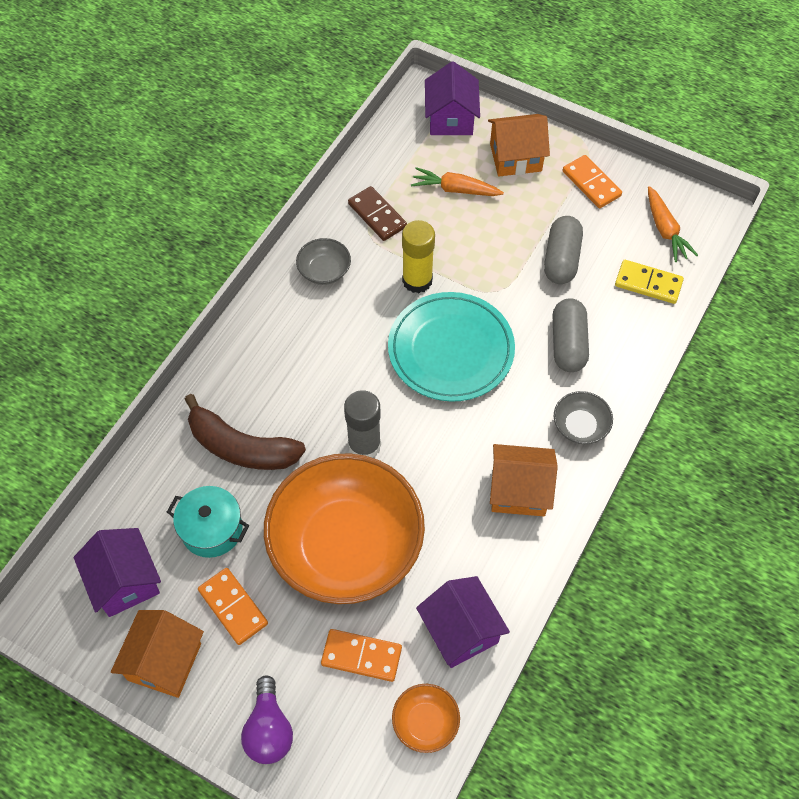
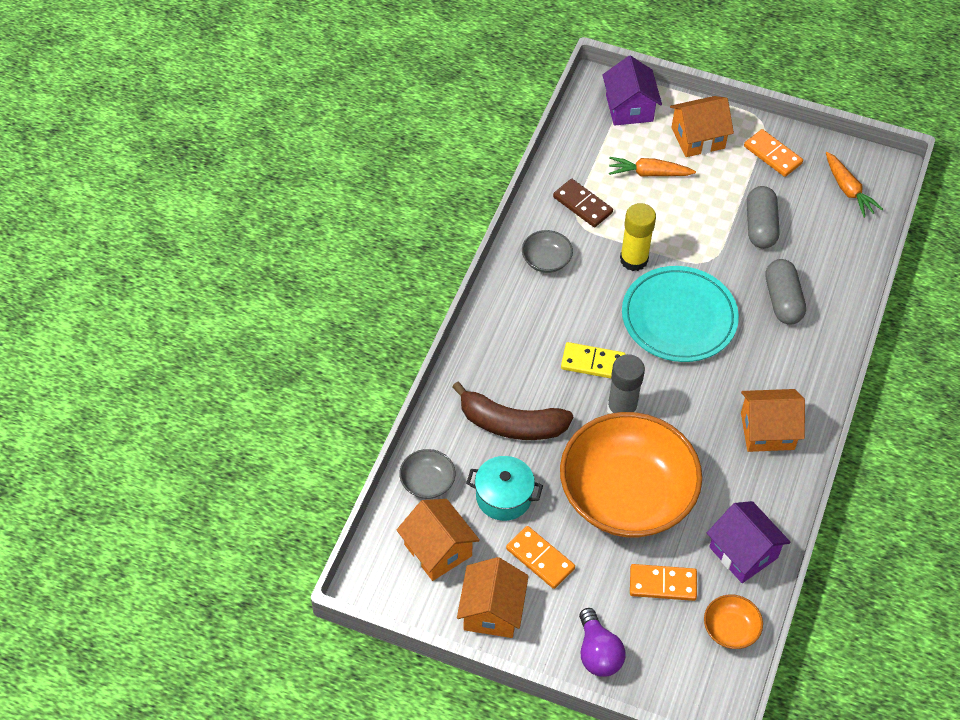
camera: 10 degrees left, 5 degrees down
purple house [74,528,161,617] -> orange house [397,499,480,581]
grey bowl [554,391,613,444] -> grey bowl moved to [399,449,455,499]
yellow domino [615,260,684,304] -> yellow domino moved to [561,342,626,378]

